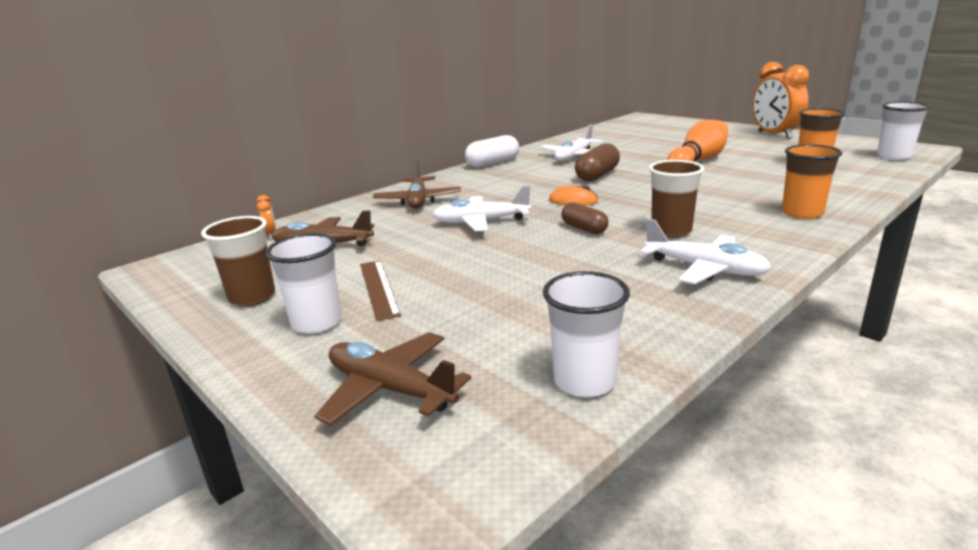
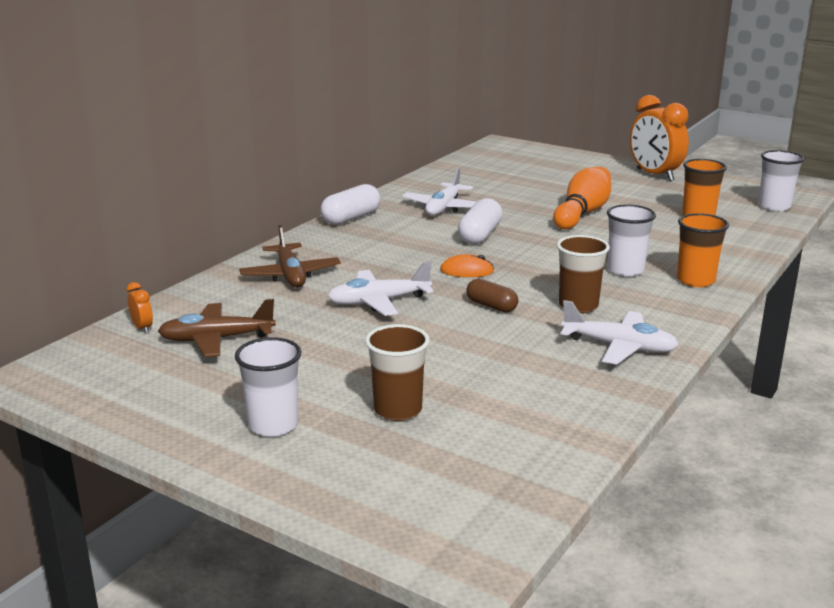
camera: 15 degrees left, 0 degrees up
brown cup [201,216,275,307] -> brown cup moved to [365,324,430,421]
brown plane [314,332,471,426] -> none
brown ruler [360,260,401,321] -> none
white cup [543,271,630,397] -> white cup moved to [607,205,656,277]
brown capsule [575,143,620,182] -> white capsule [458,198,503,244]

